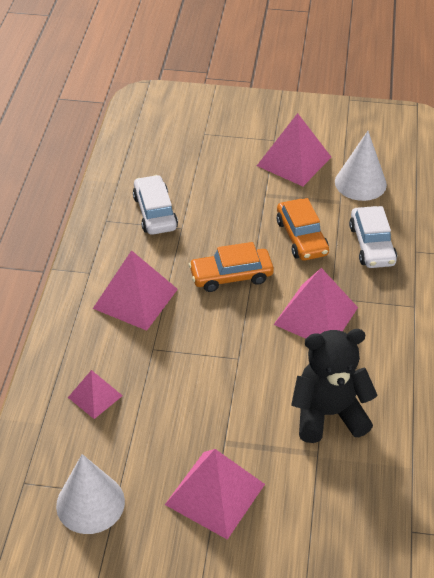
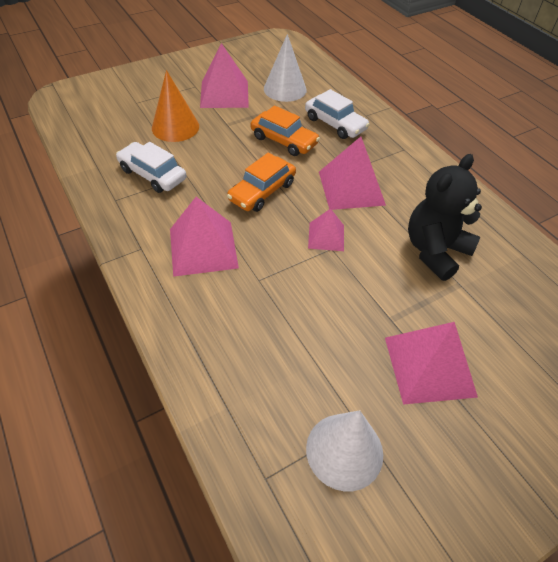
camera: 40 degrees left, 5 degrees up
pink pyramid [68,370,123,419] -> pink pyramid moved to [308,209,344,251]
none -> orange cone [152,70,199,142]

